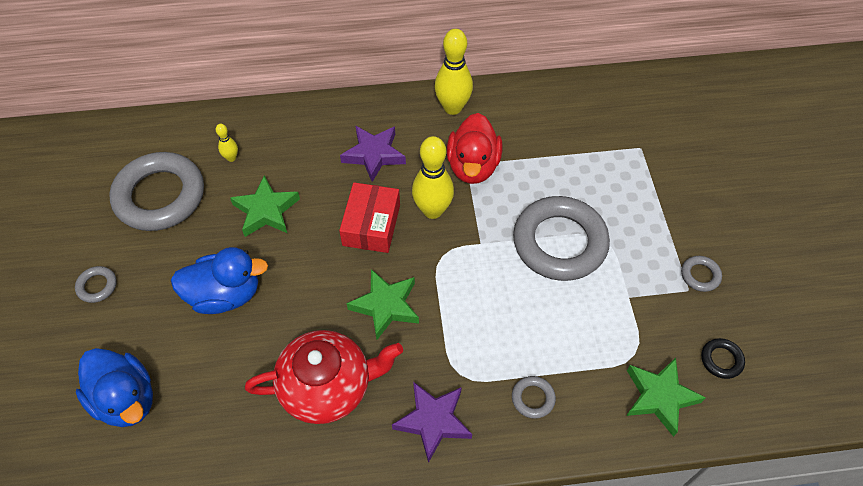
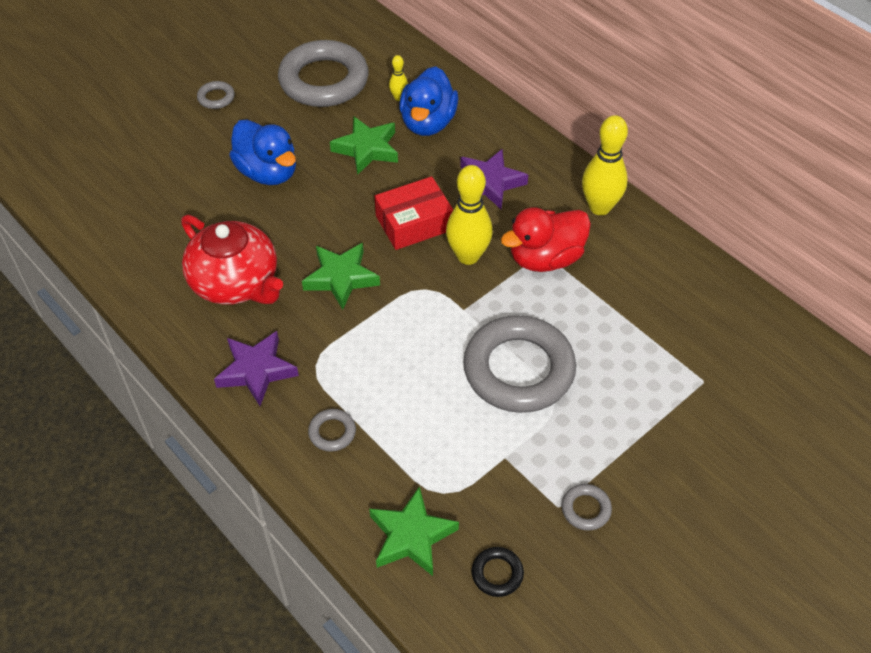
camera: 55 degrees right, 5 degrees down
blue duck [76,348,153,427] -> blue duck moved to [399,66,458,136]

